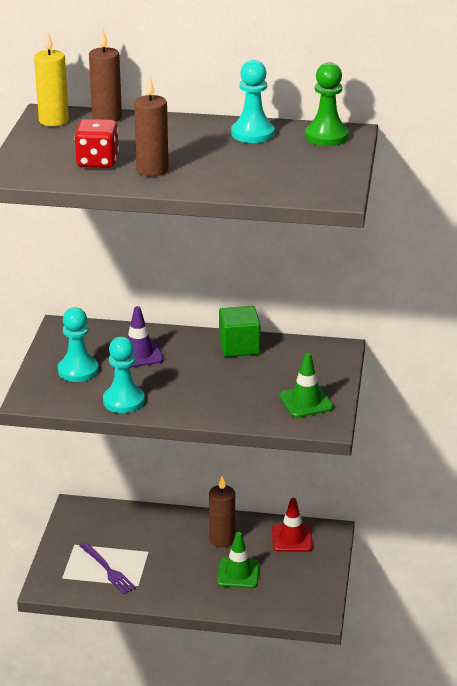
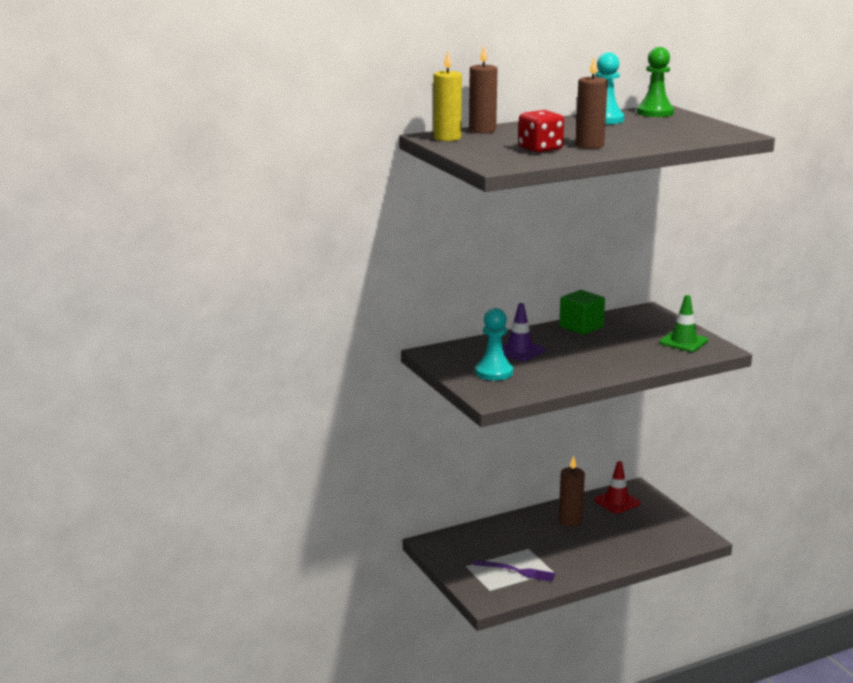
camera: 35 degrees left, 10 degrees down
turquoise pawn [103,337,145,413] -> none
green traffic cone [217,532,260,588] -> none

